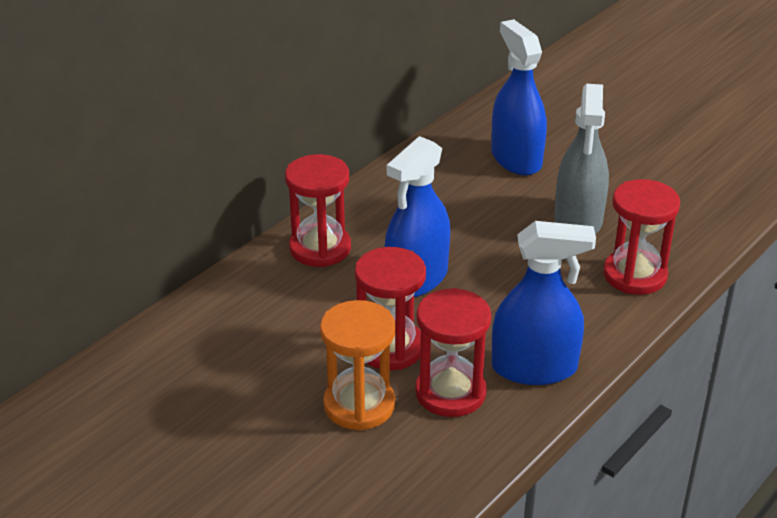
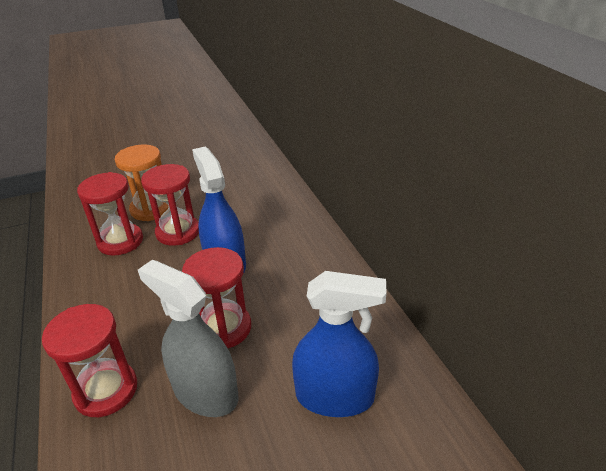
camera: 120 degrees right, 0 degrees up
red hourglass [285,154,351,267] -> red hourglass moved to [182,247,251,348]
blue spray bottle [492,221,596,385] -> none

